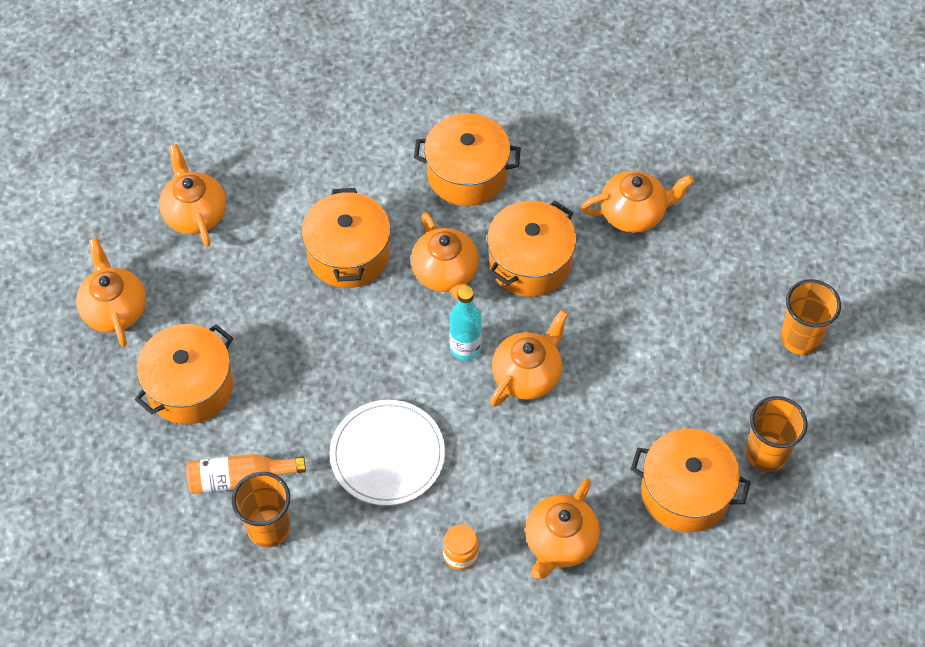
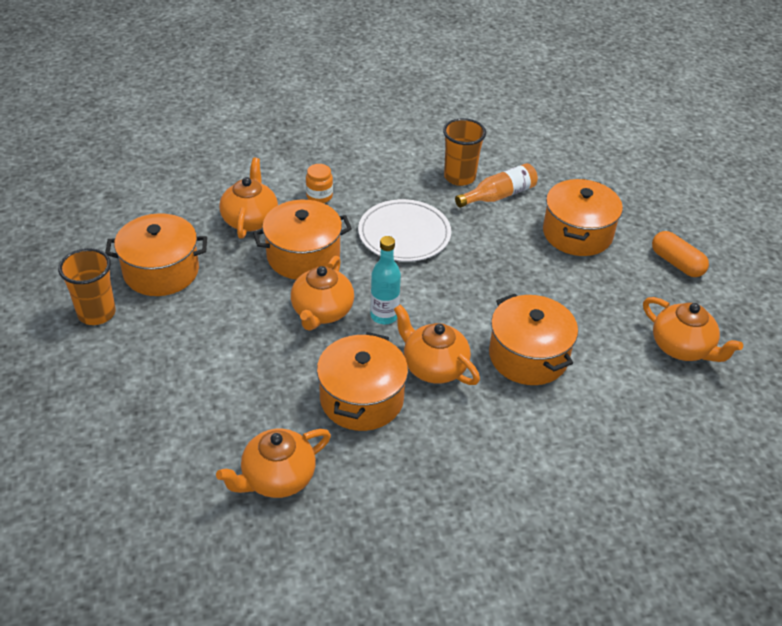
camera: 155 degrees right, 15 degrees down
orange teapot [76,238,146,347] -> orange capsule [652,231,709,277]
orange pot [414,113,521,206] -> orange pot moved to [253,200,352,280]
orange cup [781,279,841,355] -> none

